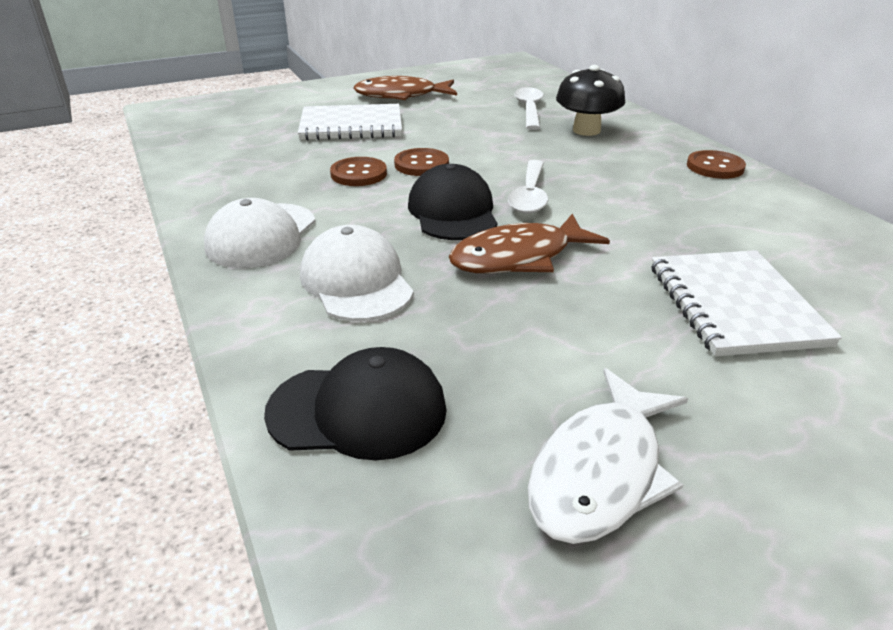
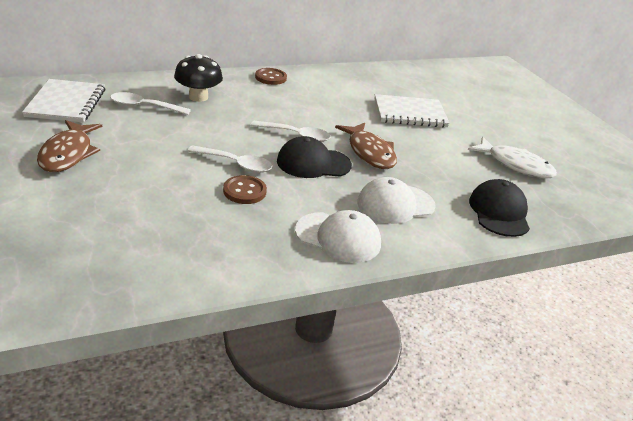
camera: 90 degrees left, 0 degrees up
white notebook [298,104,402,140] -> white notebook moved to [22,79,105,122]
brown button [394,148,449,176] -> white spoon [187,145,272,173]

